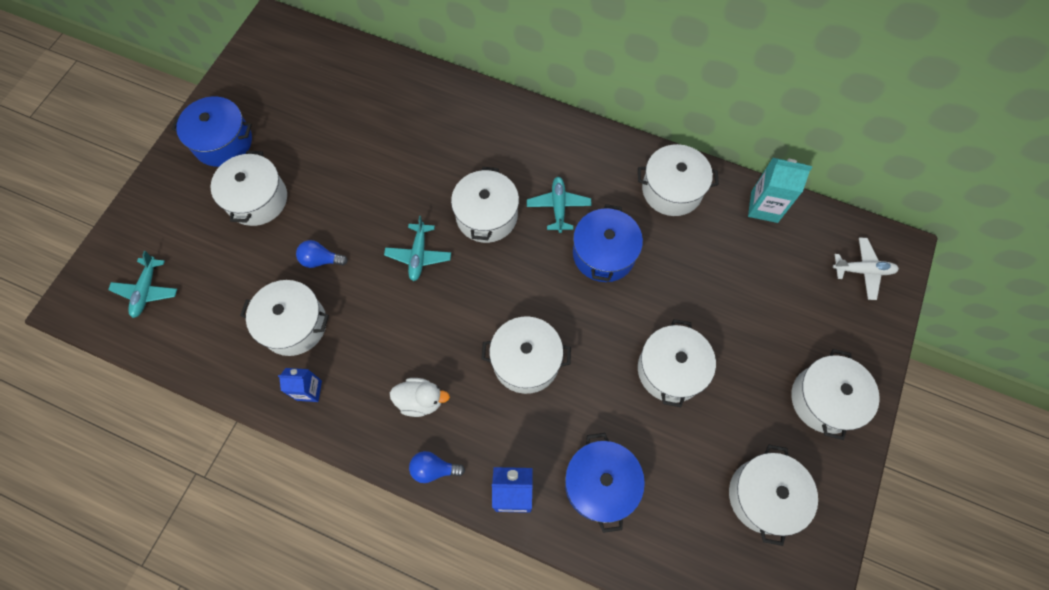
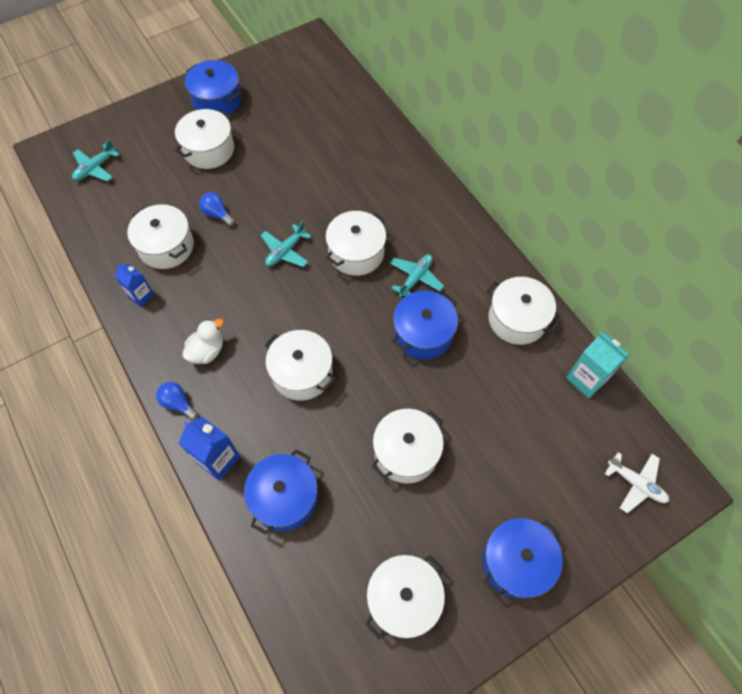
camera: 35 degrees right, 5 degrees down
white duck [390,378,450,417] -> white duck turned 90 degrees counterclockwise [182,319,224,364]
white pot [791,349,880,440] -> blue pot [482,518,563,599]

